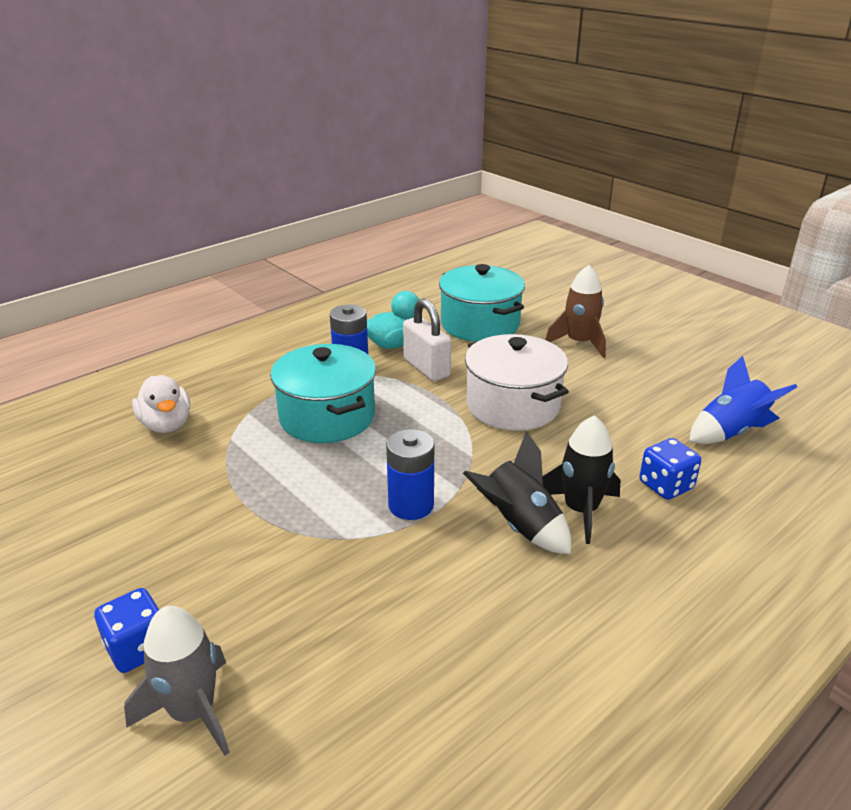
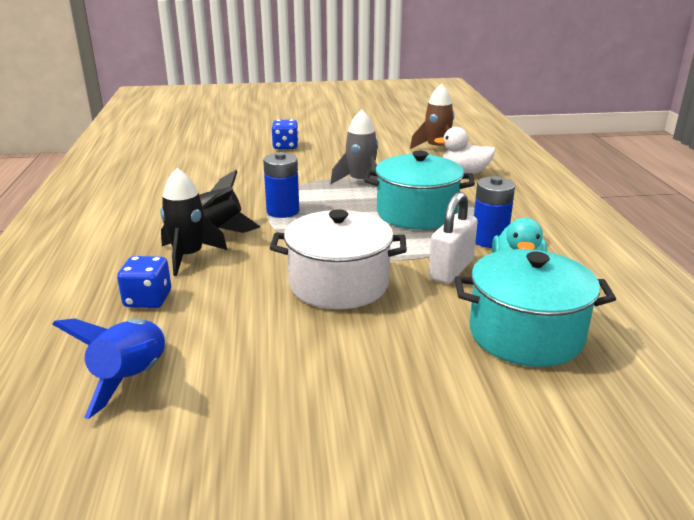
camera: 125 degrees right, 5 degrees down
grey rocket [124,606,230,756] -> grey rocket moved to [330,109,378,187]
white padlock [403,298,451,381] -> white padlock turned 60 degrees counterclockwise [429,192,478,284]
brown rocket [545,265,606,358] -> brown rocket moved to [410,84,454,150]

